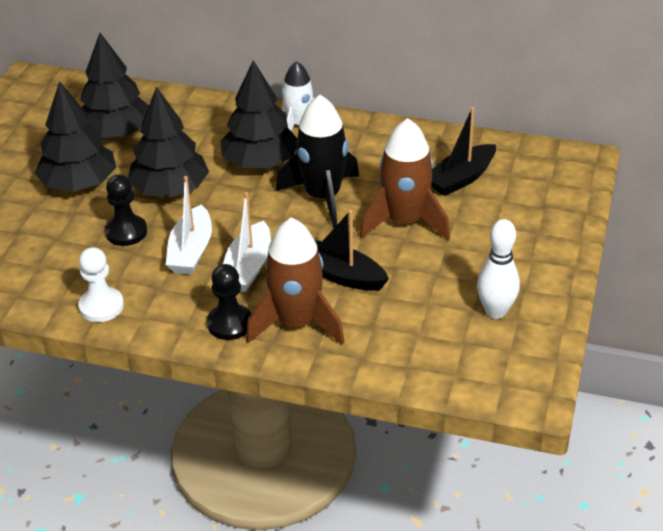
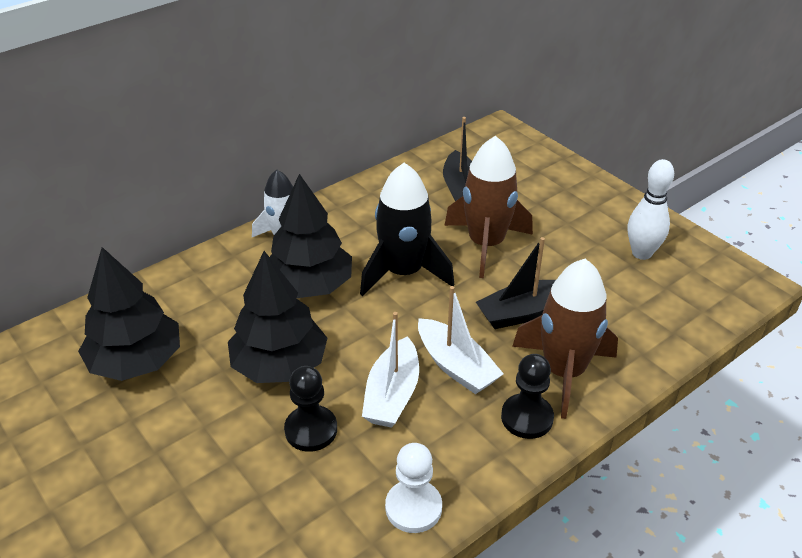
camera: 55 degrees left, 0 degrees up
black tree [35,81,116,192] -> none
white boat [166,176,212,275] -> white boat turned 60 degrees clockwise [362,312,419,428]

